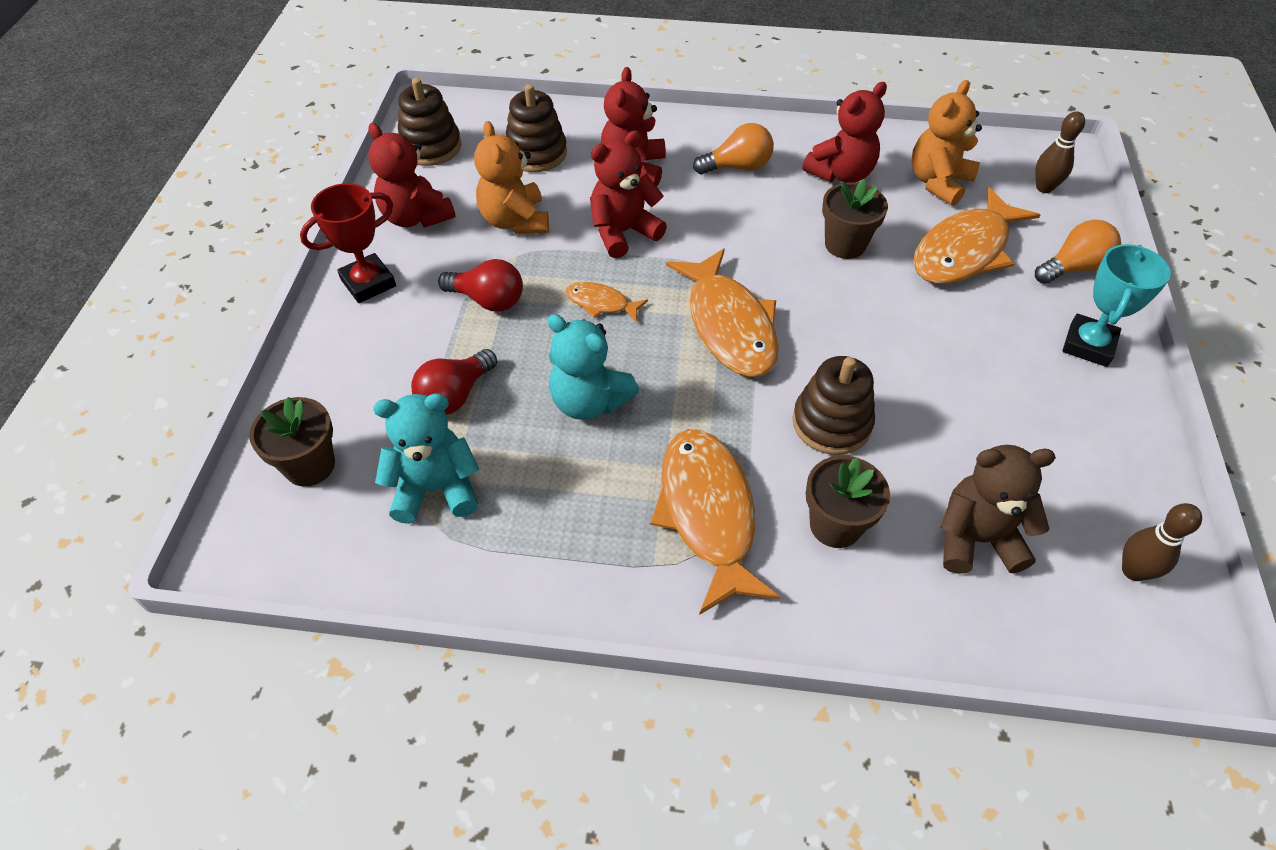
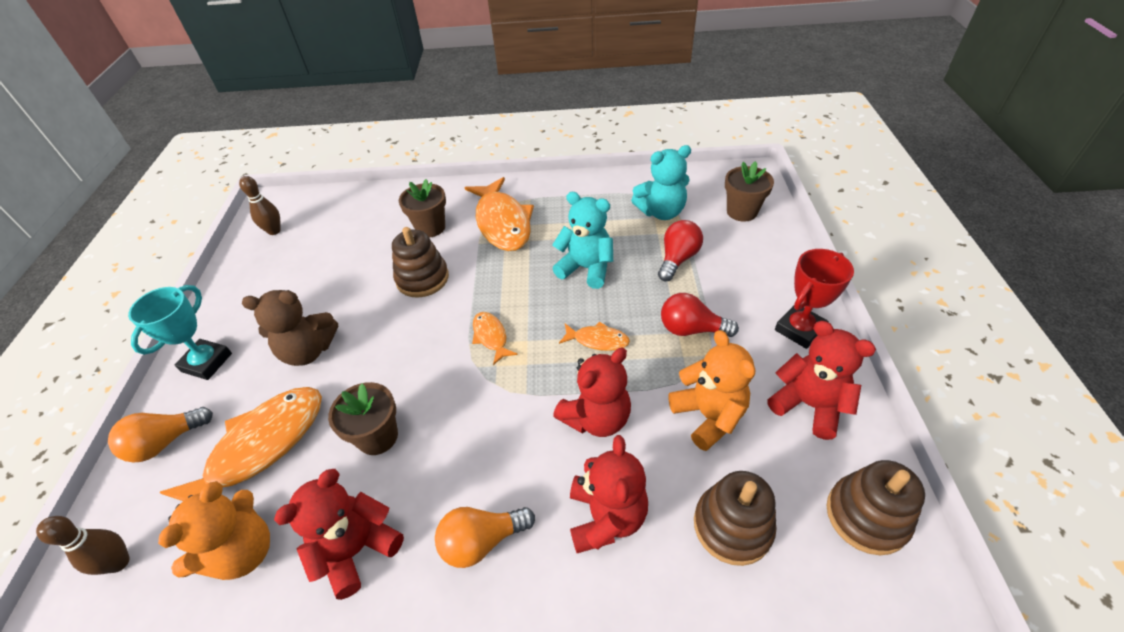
camera: 175 degrees right, 5 degrees down
orange fish [666,248,779,377] -> orange fish [472,312,518,365], size x0.48
brown teddy bear [940,445,1056,574] -> brown teddy bear moved to [242,290,338,366]

